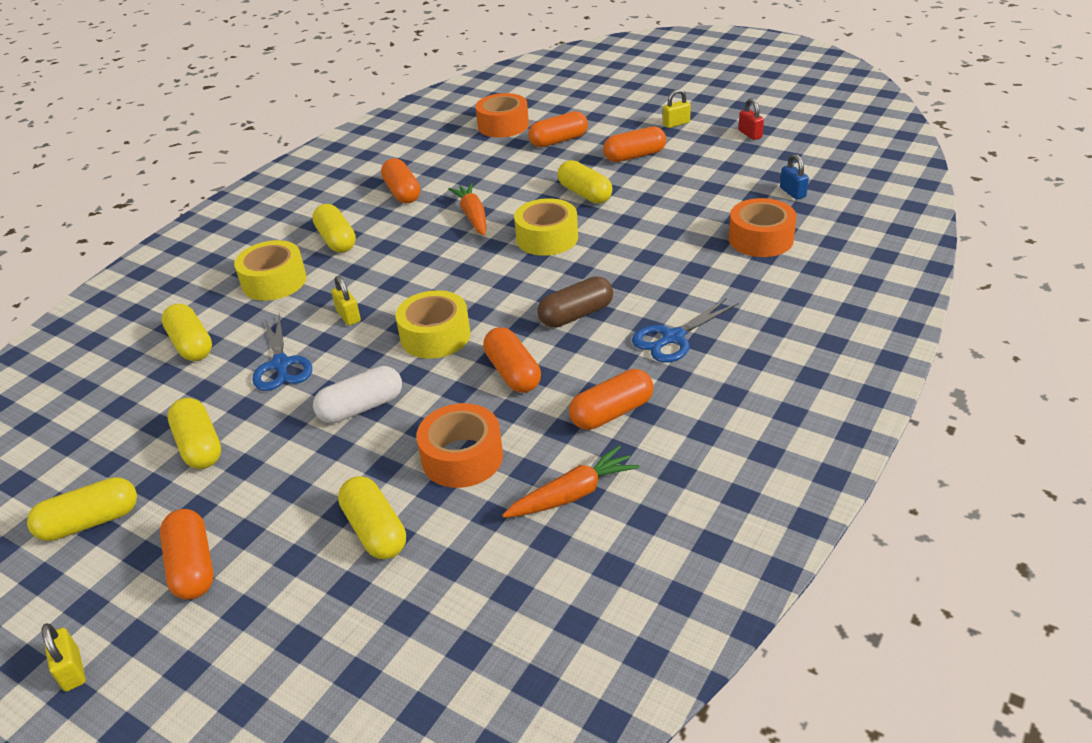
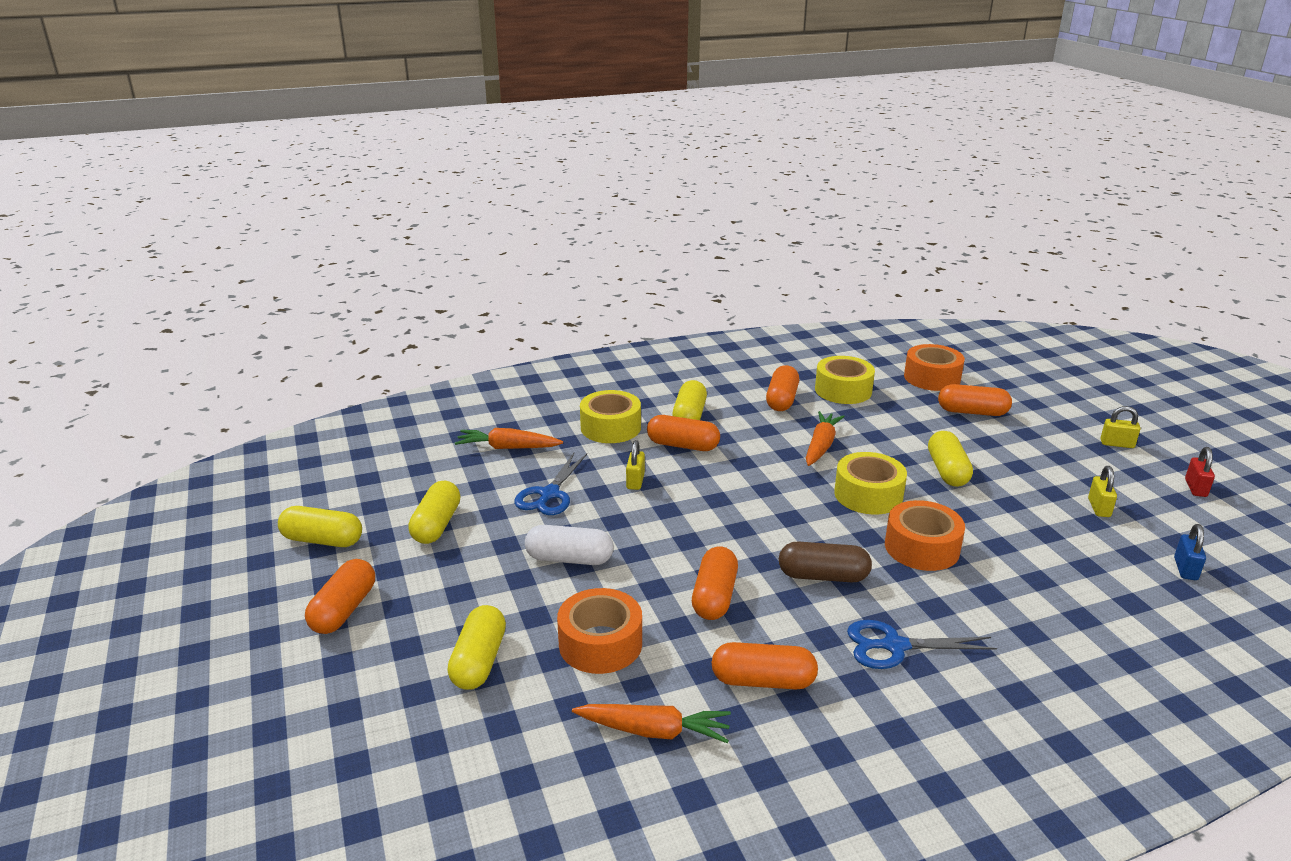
camera: 35 degrees right, 10 degrees down
yellow padlock [41,623,86,691] -> yellow padlock moved to [1088,466,1117,517]
yellow capsule [162,304,212,361] -> orange carrot [455,428,563,449]
yellow tape [396,290,471,359] -> yellow tape moved to [815,356,875,404]
orange capsule [603,126,666,162] -> orange capsule moved to [647,415,720,451]
orange tape [729,198,797,257] -> orange tape moved to [885,500,965,571]

